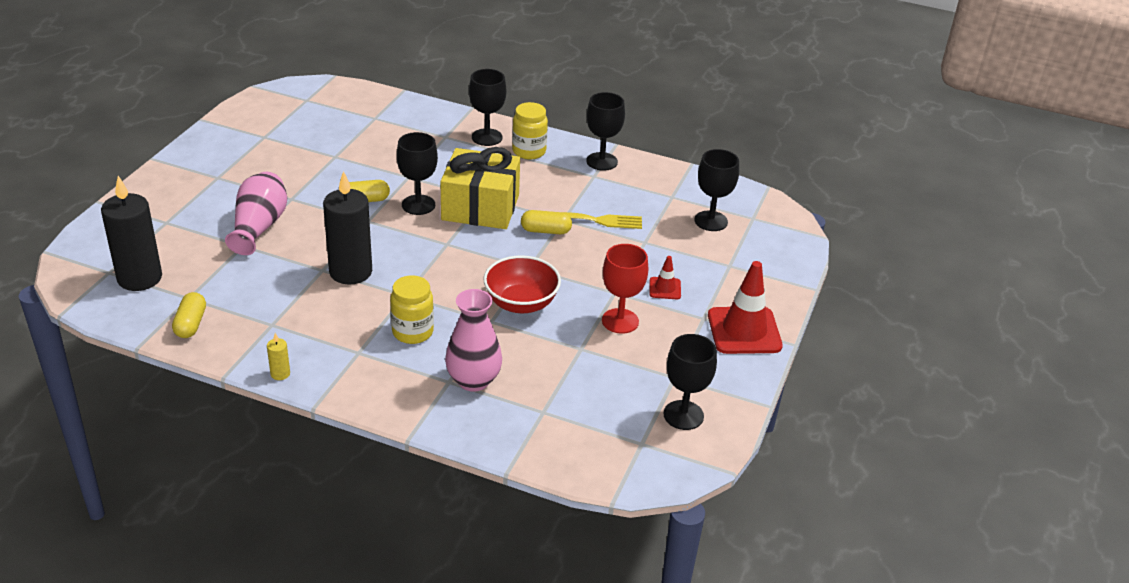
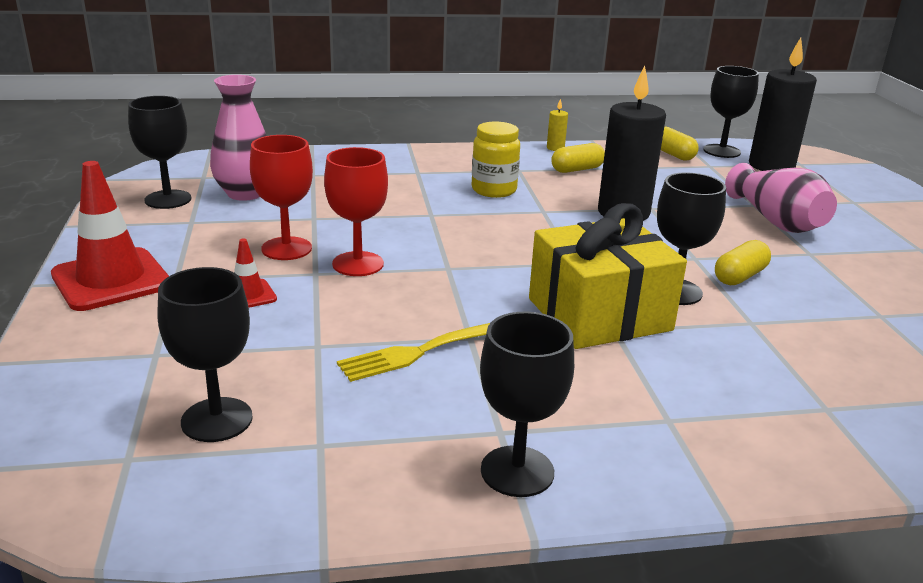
camera: 150 degrees right, 10 degrees down
pink vase [445,289,502,392] -> pink vase moved to [210,75,267,201]
black goblet [469,69,506,146] -> black goblet moved to [703,66,759,158]
red bowl [483,255,561,313] -> none
yellow jar [512,102,548,160] -> none
yellow capsule [521,210,572,234] -> yellow capsule moved to [551,143,605,173]
none -> red goblet [324,147,388,276]

